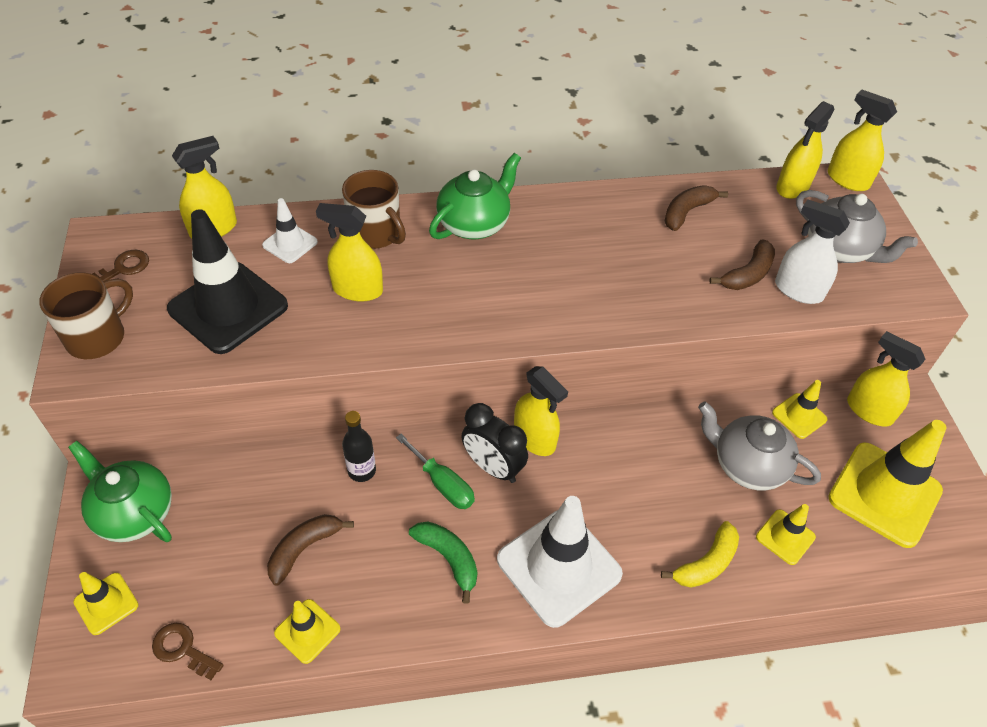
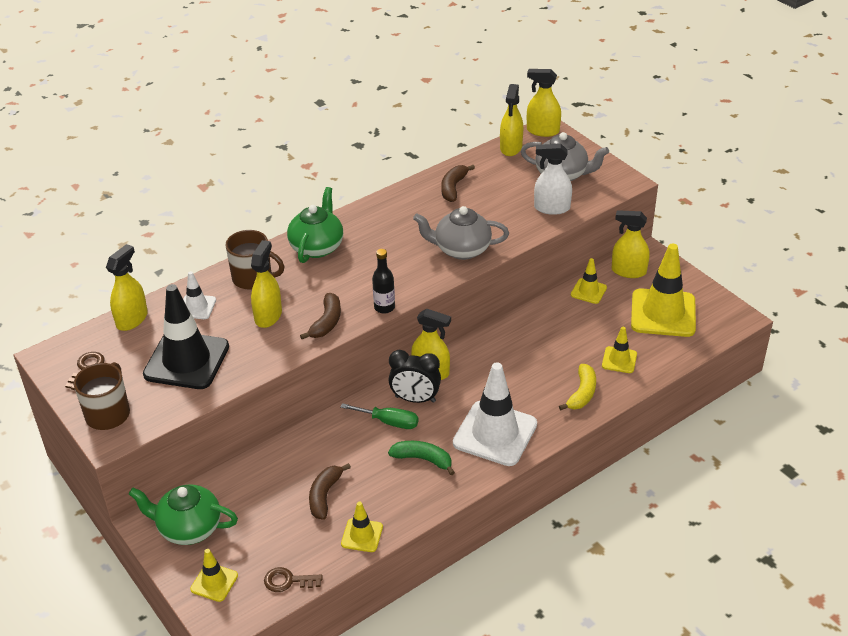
camera: 25 degrees left, 10 degrees down
yellow spray bottle [316,203,383,302] -> yellow spray bottle turned 120 degrees clockwise [251,240,282,328]
black bottle [342,411,376,482] -> black bottle moved to [372,249,395,314]
grey teapot [698,401,821,490] -> grey teapot moved to [413,206,509,260]
brown banana [709,239,775,290] -> brown banana moved to [300,293,341,339]

